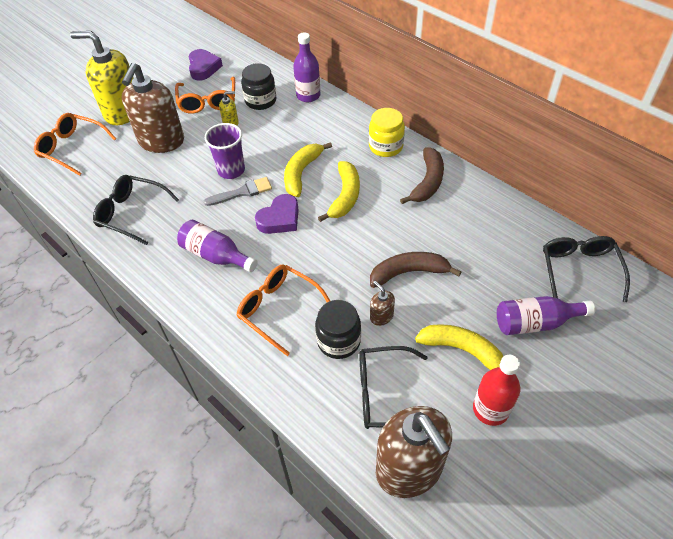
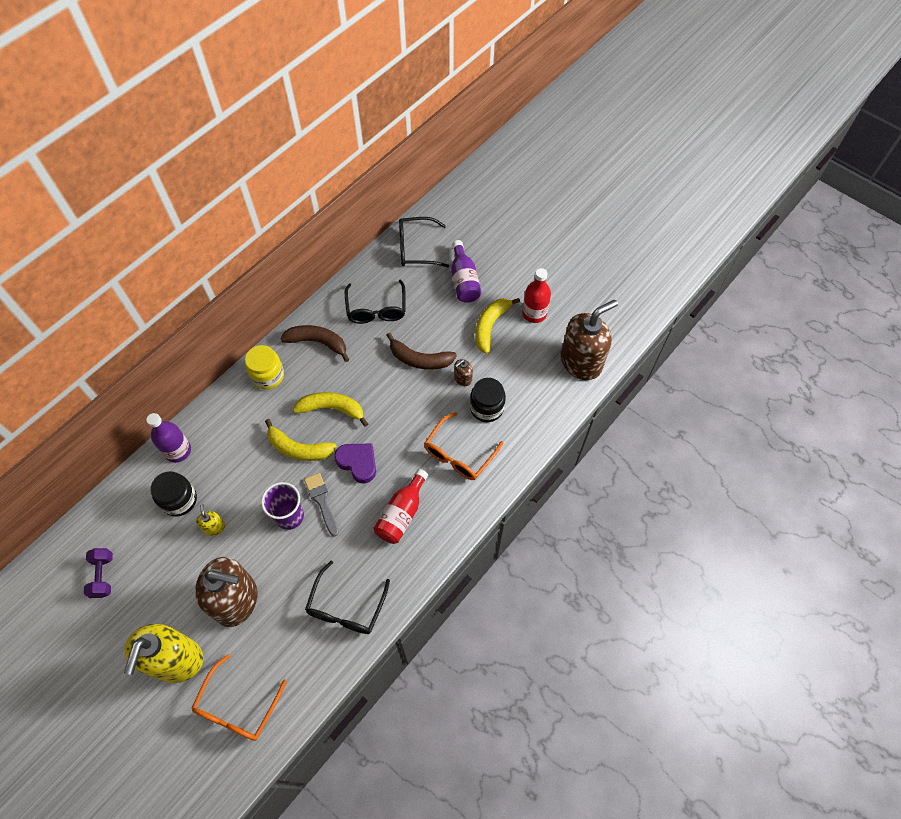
camera: 95 degrees left, 10 degrees up
orange glasses [175,77,235,114] -> none
purple bottle [177,220,258,272] -> red bottle [373,469,428,544]
purple heart [189,49,223,80] -> purple dumbbell [84,548,113,598]
black glasses [359,346,427,429] -> black glasses moved to [345,280,406,324]
brown banana [370,252,461,288] -> brown banana turned 60 degrees counterclockwise [386,332,457,370]

